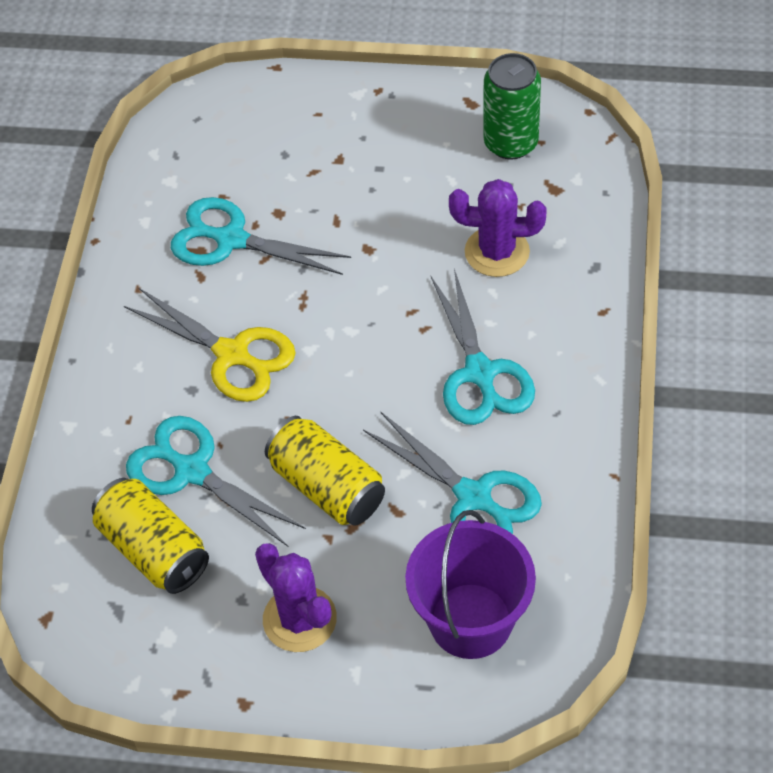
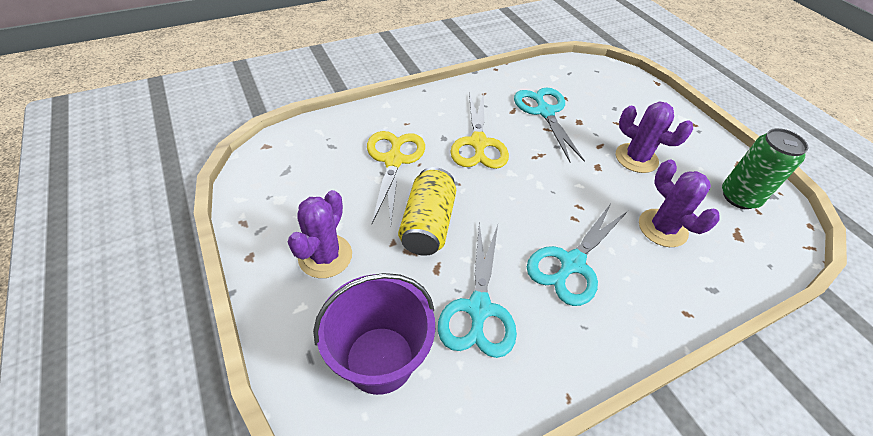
camera: 50 degrees right, 5 degrees down
yellow can [92,478,209,594] -> none
turquoise scissors [126,416,306,546] -> yellow scissors [367,131,425,224]
none -> purple cactus [616,102,693,173]

